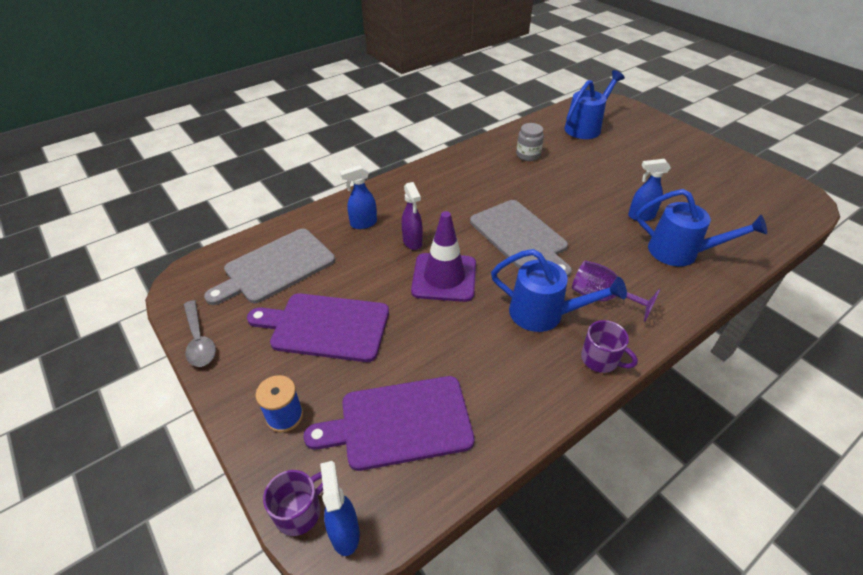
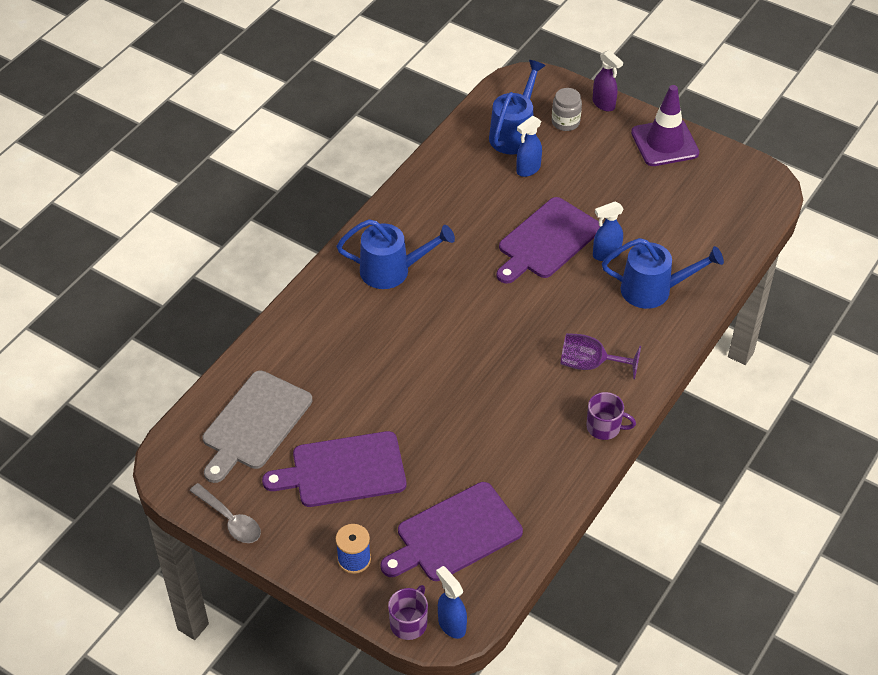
camera: 20 degrees left, 5 degrees up
blue spray bottle [340,165,377,229] -> blue spray bottle moved to [516,116,542,177]
purple spray bottle [402,182,423,250] -> purple spray bottle moved to [592,50,623,111]
purple traffic cone [411,211,476,302] -> purple traffic cone moved to [631,85,699,166]
grey cutting board [470,200,572,278] -> none
blue watering can [491,249,627,332] -> blue watering can moved to [337,219,455,289]
grey jar [516,123,544,161] -> grey jar moved to [552,88,582,131]
none -> purple cutting board [497,197,601,284]

